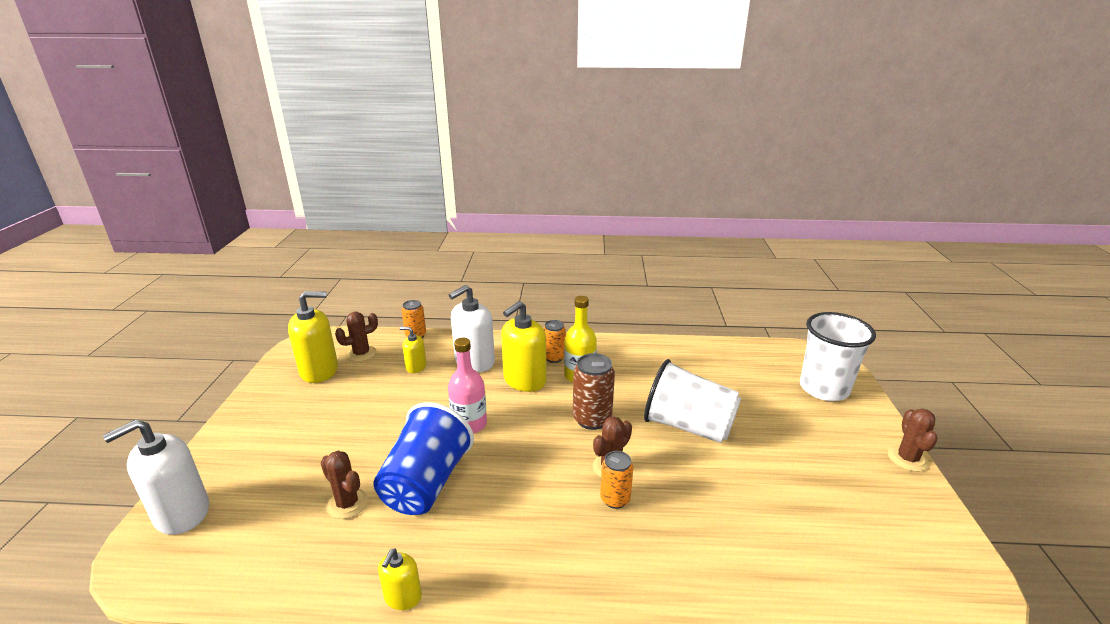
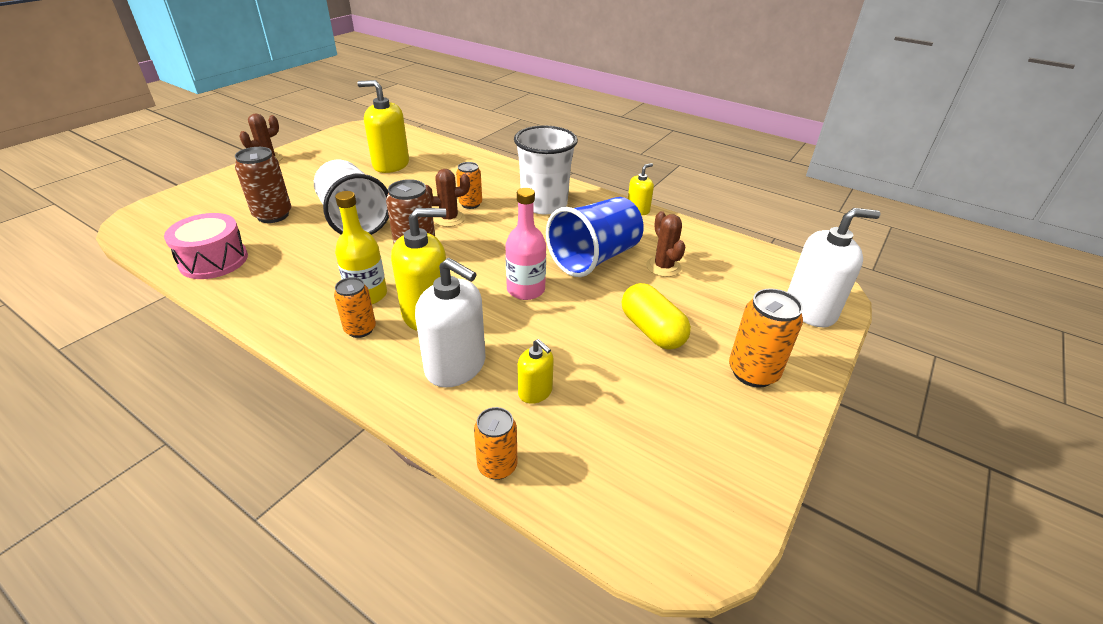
camera: 150 degrees left, 10 degrees up
yellow soap dispenser [288,291,338,383] -> yellow soap dispenser moved to [357,80,409,173]
brown cactus [335,312,378,362] -> none
white soap dispenser [449,285,495,372] -> white soap dispenser turned 45 degrees clockwise [415,258,485,387]
white cup [800,312,876,401] -> white cup moved to [514,126,578,214]
none -> pink drum [164,213,248,279]
none -> brown can [235,147,291,223]
none -> yellow capsule [622,283,691,350]
none -> orange can [729,289,803,388]

